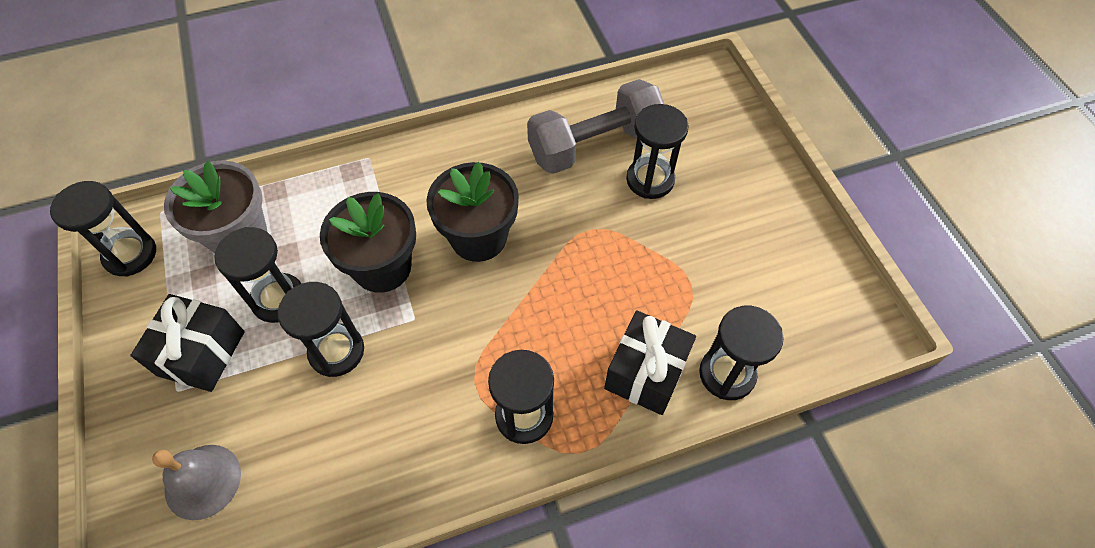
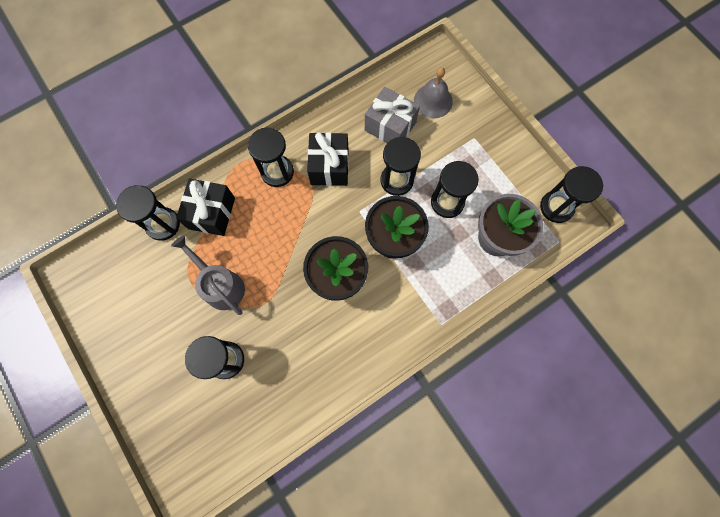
camera: 165 degrees right, 15 degrees up
black gift [130,294,245,392] -> black gift moved to [307,132,349,186]
grey dumbbell [527,79,664,174] -> none
none -> grey watering can [171,235,245,315]
none -> grey gift [365,87,420,143]

